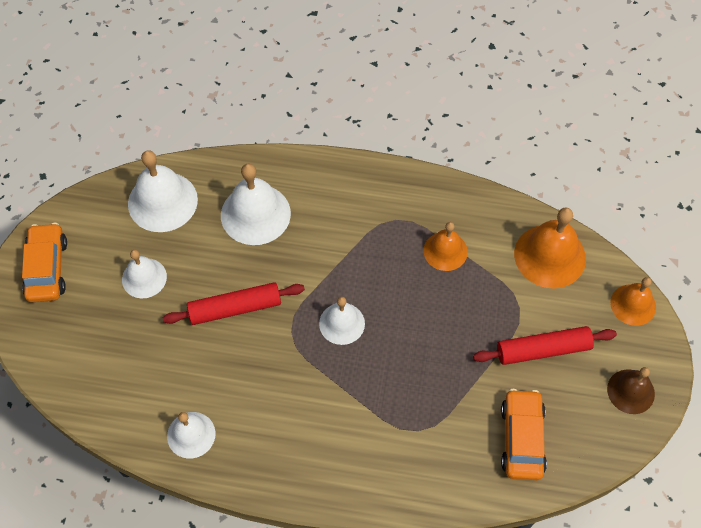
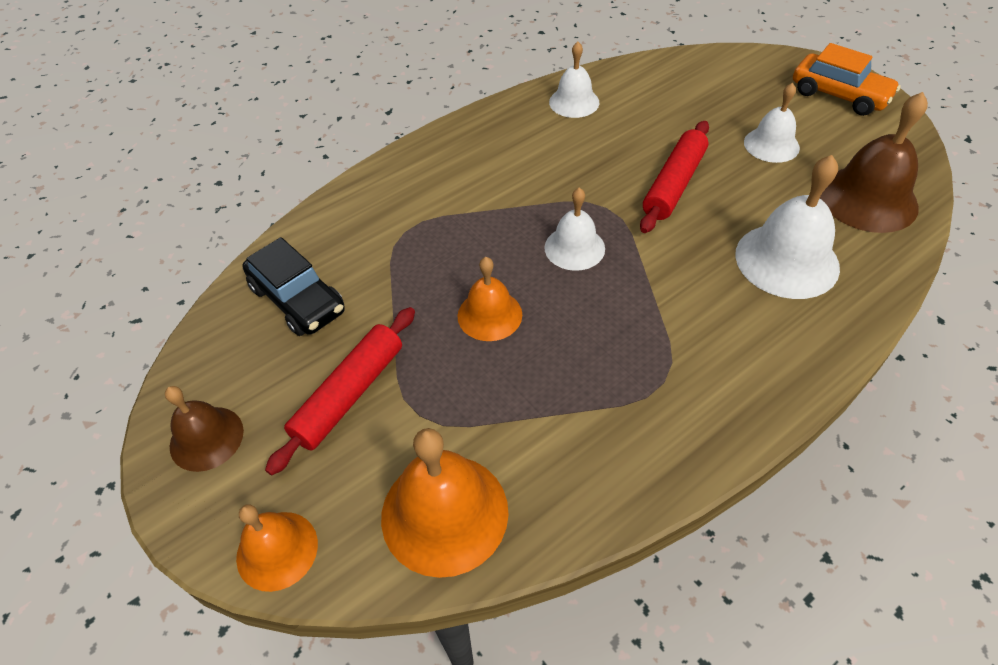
camera: 135 degrees right, 10 degrees down
white bell [128,150,198,232] -> brown bell [820,92,928,233]
orange bell [424,222,468,271] -> orange bell moved to [457,257,522,341]
orange car [501,389,547,480] -> black car [242,237,345,336]

